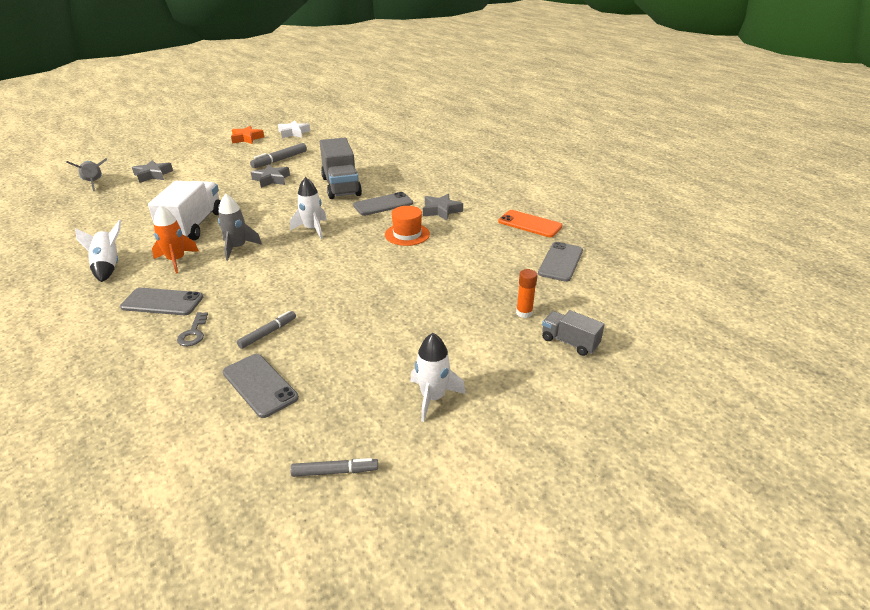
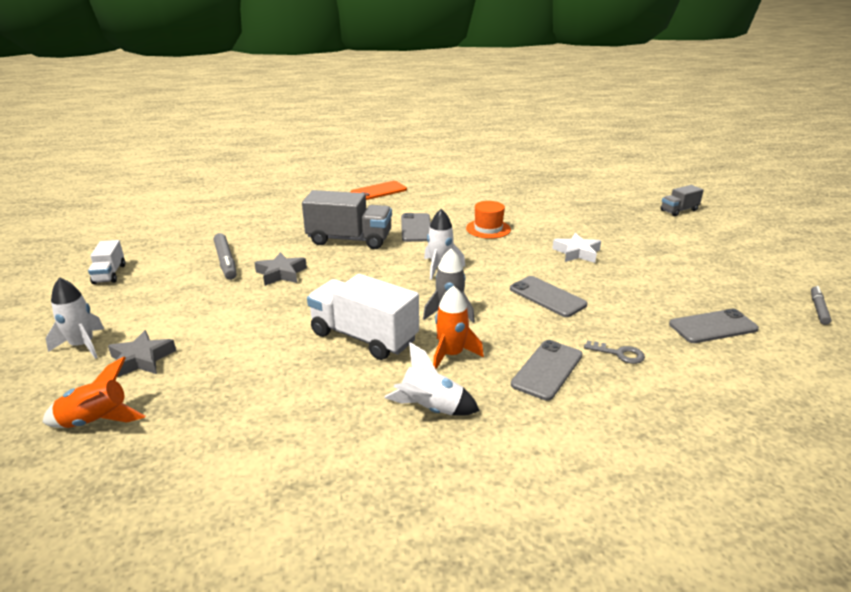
camera: 65 degrees left, 5 degrees down
grey rocket [66,158,107,191] -> orange rocket [43,357,146,428]
orange star [231,126,264,144] -> white truck [88,240,125,284]
grey marker [237,311,296,349] -> none
white star [278,120,310,138] -> white star moved to [552,233,601,263]
white rocket [410,333,465,422] -> white rocket moved to [46,277,104,359]
grey star [423,194,463,221] -> none
orange phone [498,210,562,237] -> orange phone moved to [350,181,407,200]
orange glue stick [516,269,537,318] -> none
grey phone [538,242,583,282] -> grey phone moved to [510,276,587,317]

